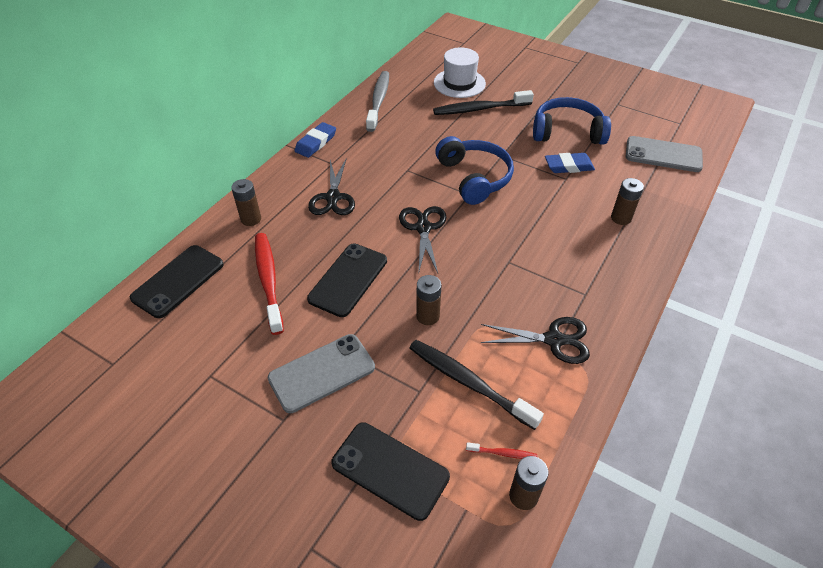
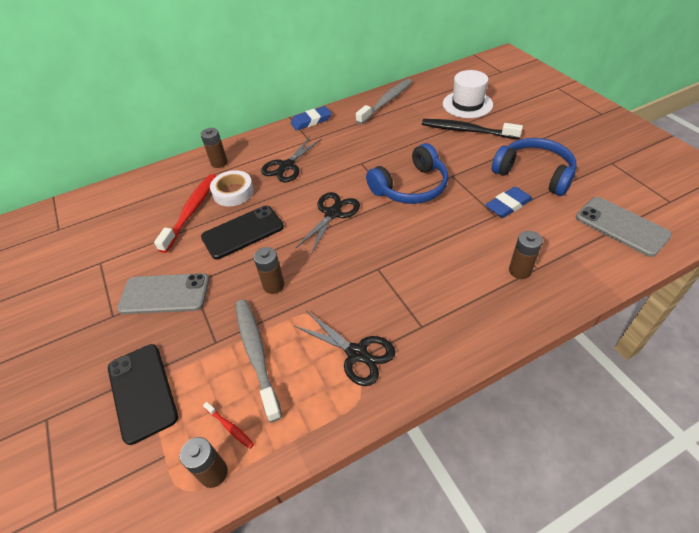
camera: 35 degrees right, 0 degrees up
black phone [130,245,224,318] -> none
black toothbrush [410,340,544,430] -> grey toothbrush [235,300,282,422]
blue headphones [435,136,514,205] -> blue headphones turned 45 degrees clockwise [366,143,448,204]
blue eraser [545,153,595,173] -> blue eraser turned 60 degrees counterclockwise [485,186,532,218]
none -> white tape [210,170,254,206]

